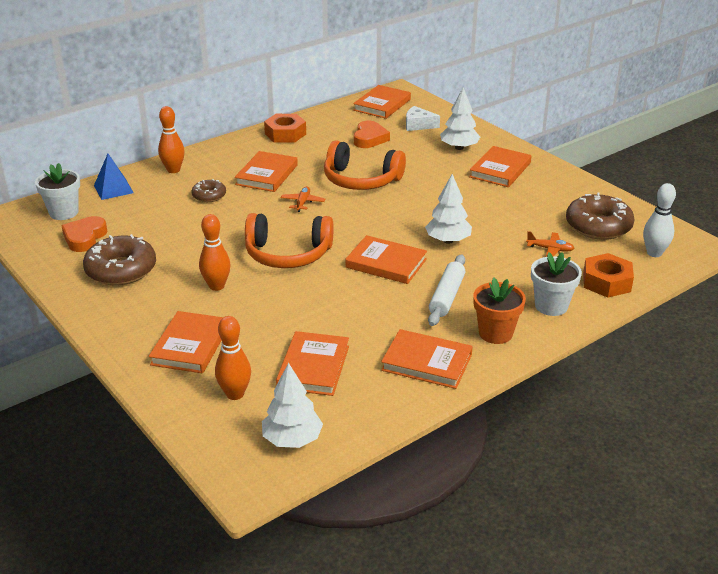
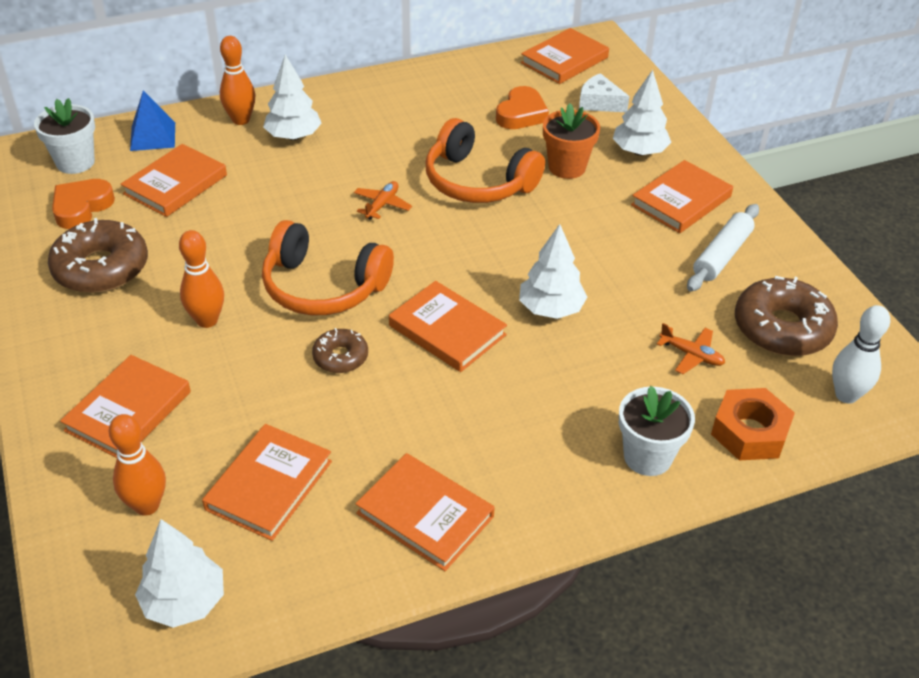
camera: 15 degrees right, 10 degrees up
brown donut [192,179,226,202] -> brown donut moved to [312,328,368,373]
orange book [235,151,298,192] -> orange book moved to [121,144,227,217]
orange nut [264,114,306,143] -> none
white rolling pin [428,255,465,326] -> white rolling pin moved to [687,204,759,291]
orange flower pot [473,277,526,344] -> orange flower pot moved to [543,103,600,179]
none -> white tree [263,54,322,140]

